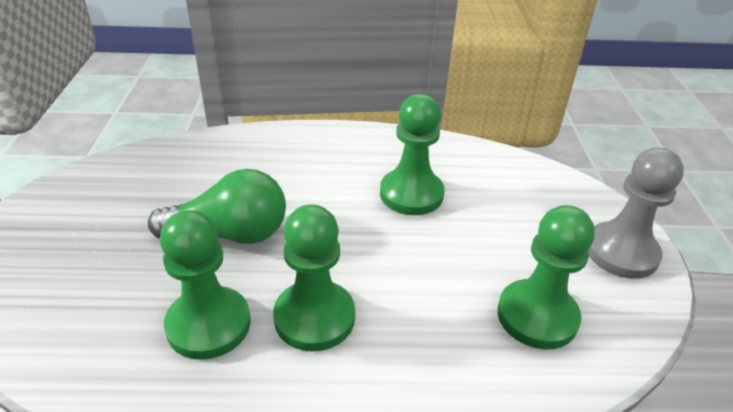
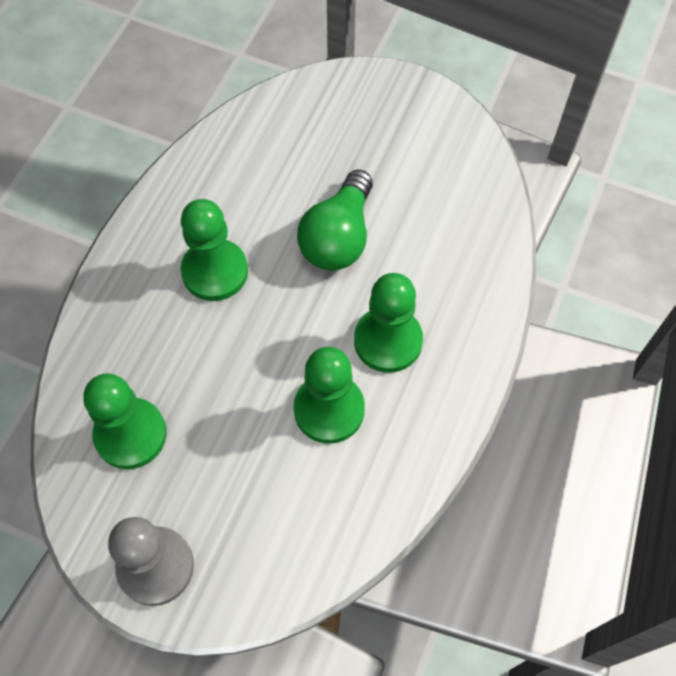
camera: 115 degrees right, 25 degrees up
green pawn [160,210,251,360] -> green pawn moved to [354,273,423,373]

